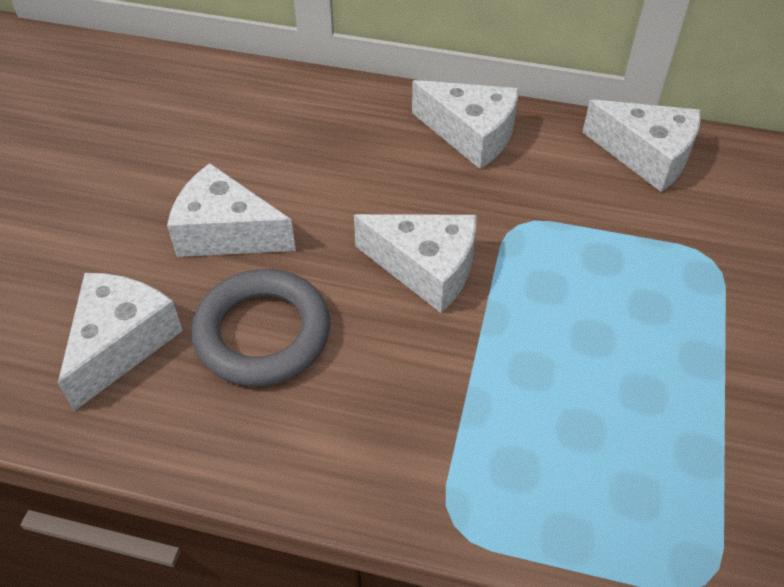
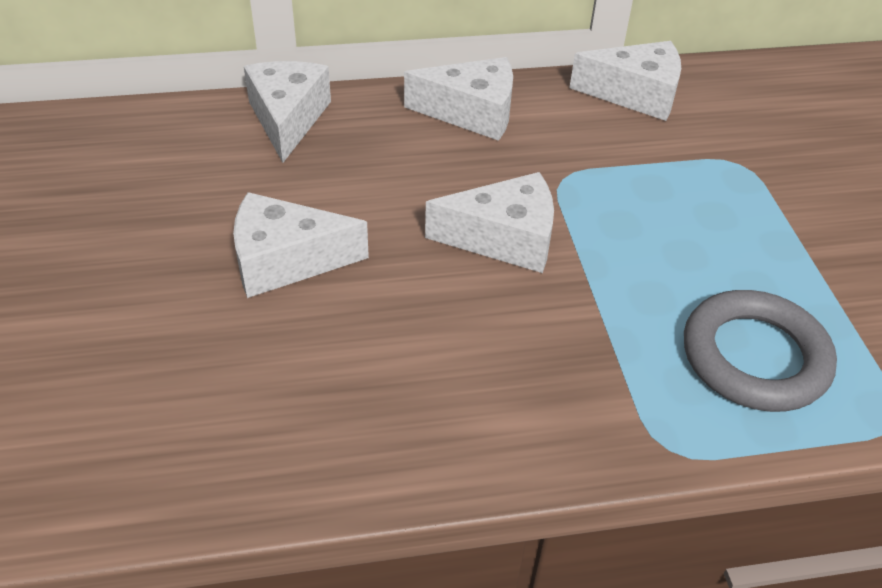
camera: 25 degrees left, 5 degrees down
white cheese [58,273,183,411] -> white cheese moved to [244,61,331,163]
grey ring [191,269,330,386] -> grey ring moved to [684,290,837,412]

